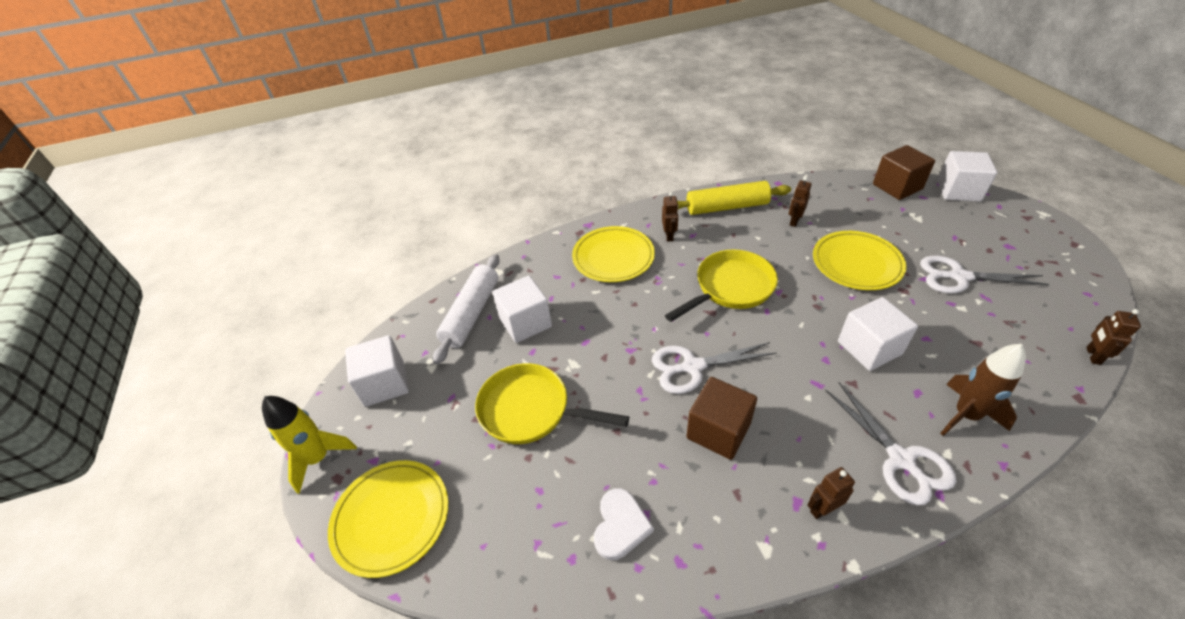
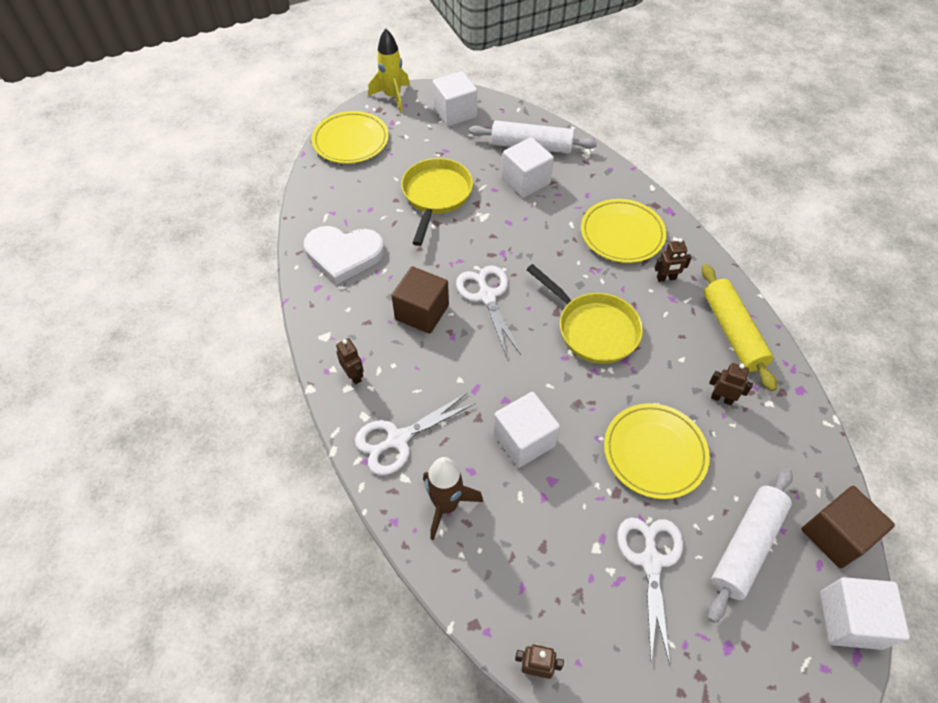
camera: 80 degrees right, 10 degrees up
white heart [594,488,654,560] -> white heart [304,226,384,285], size x1.63
none -> white rolling pin [708,468,793,623]

